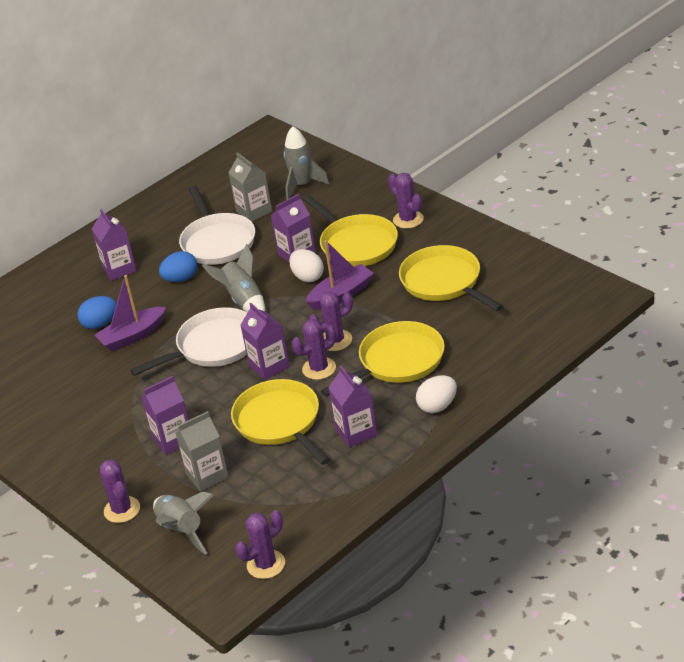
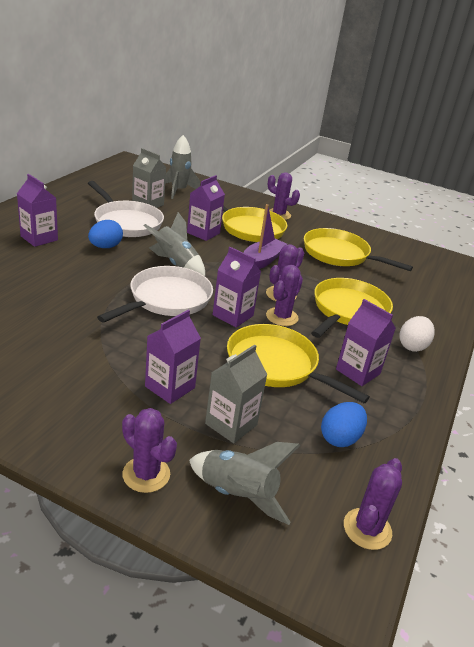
camera: 30 degrees left, 5 degrees down
blue egg [77,296,116,329] -> blue egg moved to [321,402,367,447]
purple boat [94,275,166,352] -> none
white egg [289,249,324,282] -> none

